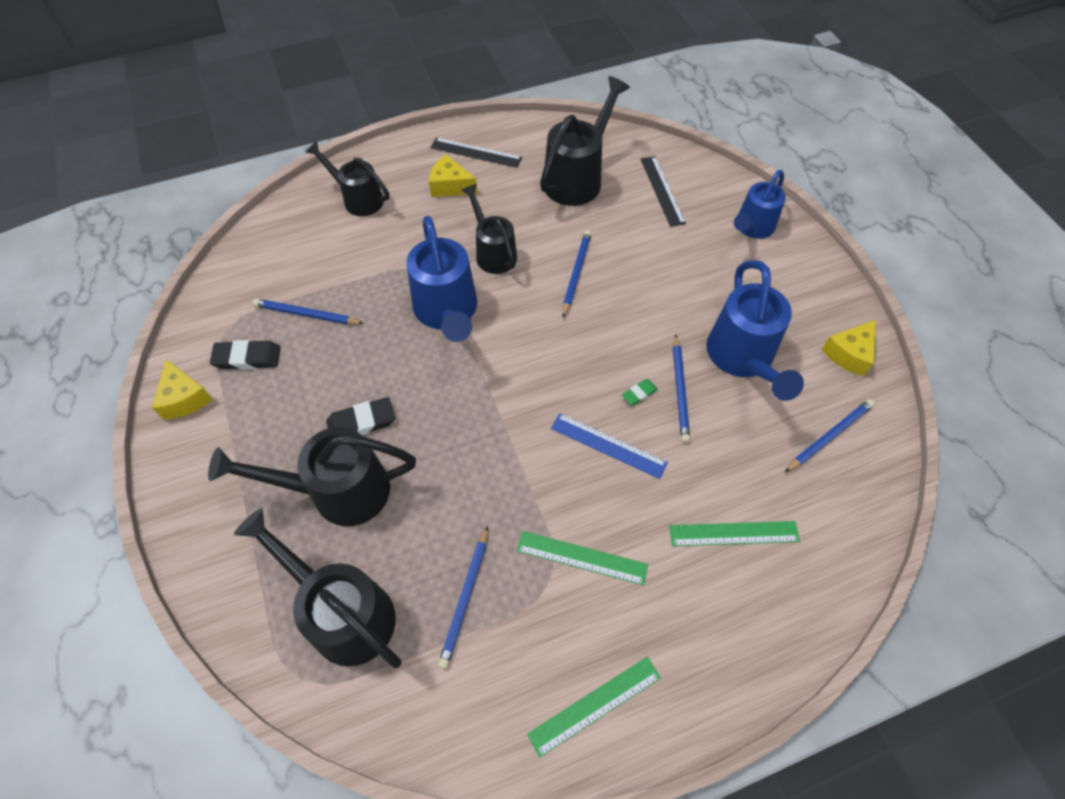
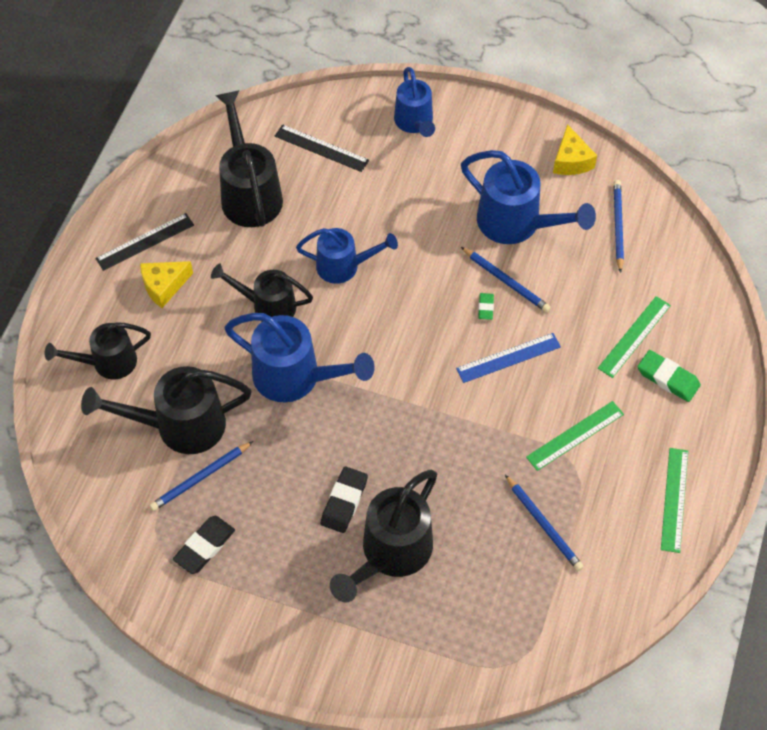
camera: 50 degrees left, 0 degrees up
yellow cheese [152,359,213,419] -> none
black watering can [234,508,401,668] -> black watering can moved to [81,366,252,454]
blue pencil [562,230,591,318] -> blue watering can [296,228,398,284]
none -> green eraser [638,350,701,402]

